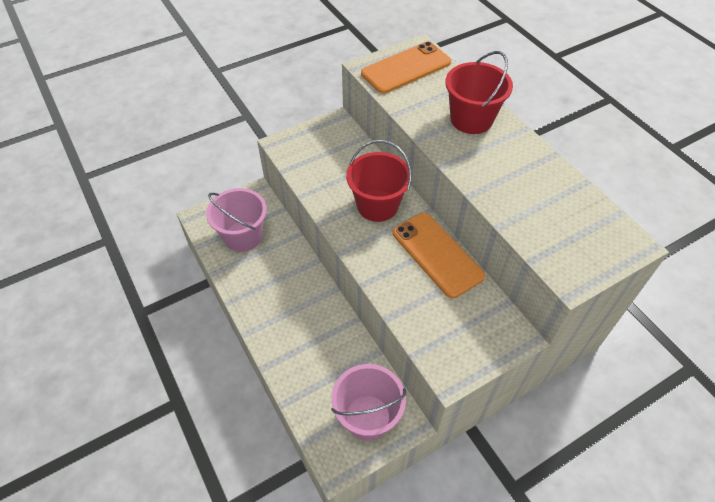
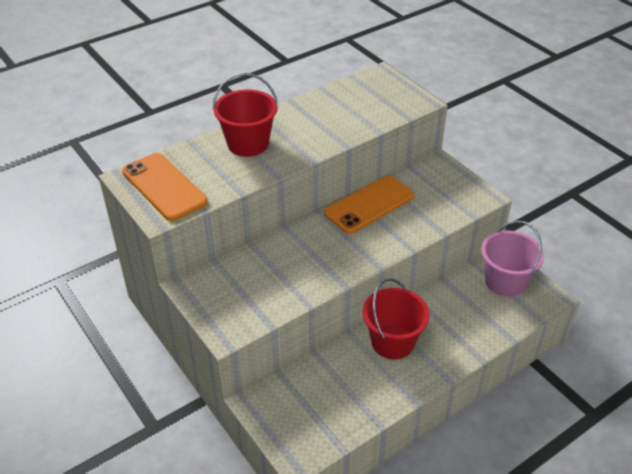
camera: 95 degrees left, 10 degrees down
pink bucket [206,188,267,252] -> none
red bucket [346,140,412,222] -> red bucket moved to [363,278,430,360]

